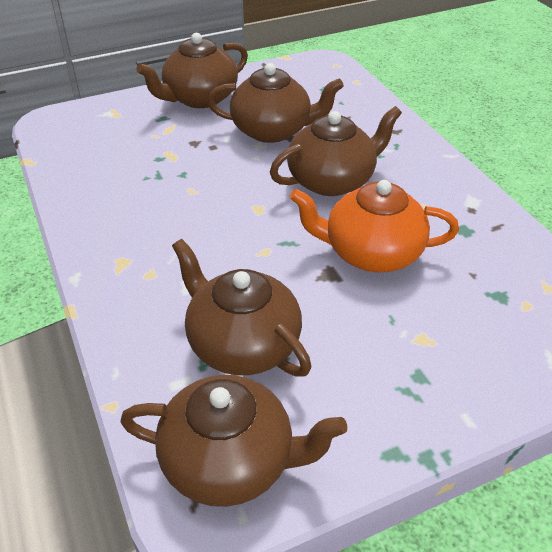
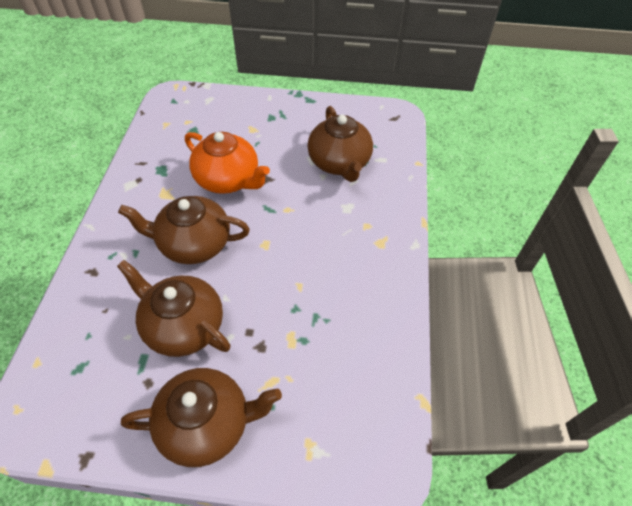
camera: 150 degrees left, 10 degrees up
brown teapot [120,375,347,507] -> none

